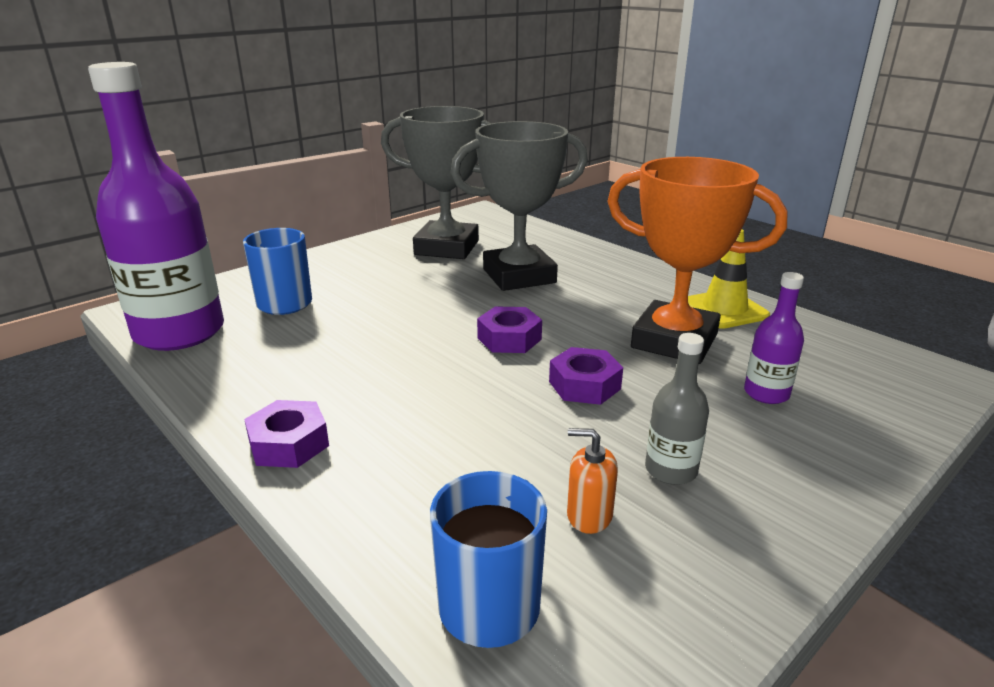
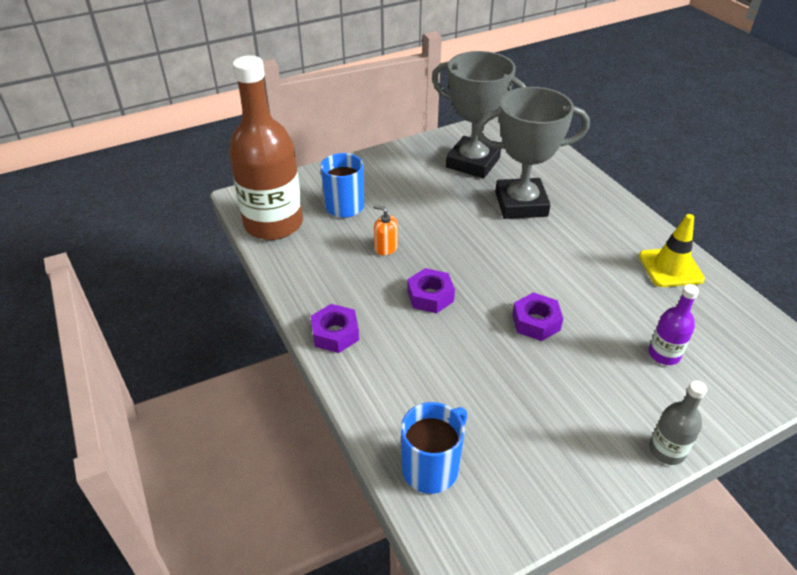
camera: 15 degrees right, 15 degrees up
purple bottle [88,62,224,351] -> brown bottle [229,55,303,240]
purple nut [477,306,542,353] -> purple nut moved to [407,268,455,313]
orange soap dispenser [567,428,618,534] -> orange soap dispenser moved to [373,205,398,255]
orange trophy [607,157,788,364] -> none
grey bottle [645,333,709,485] -> grey bottle moved to [649,380,707,465]

